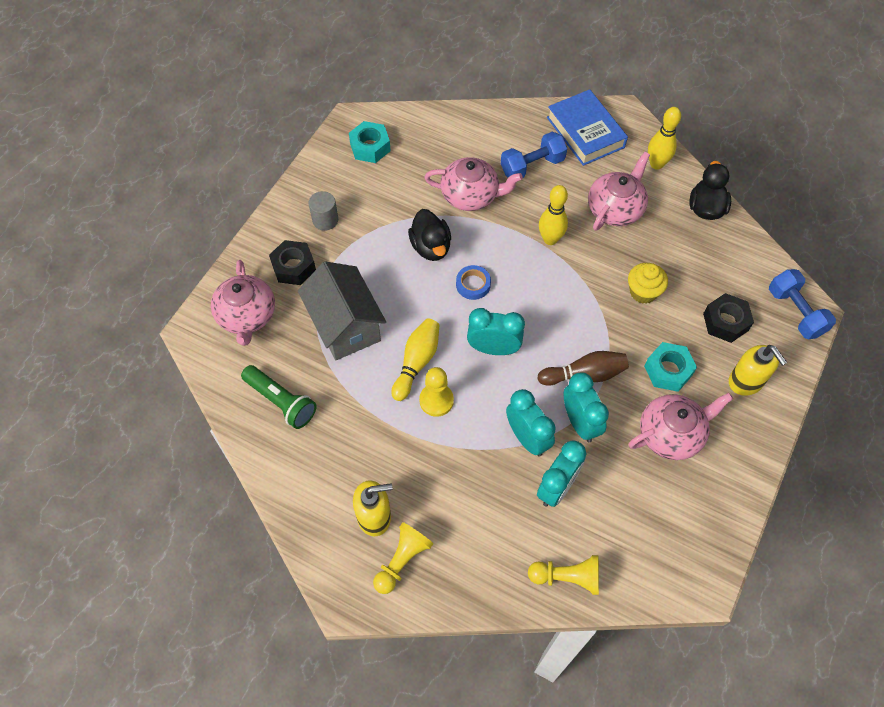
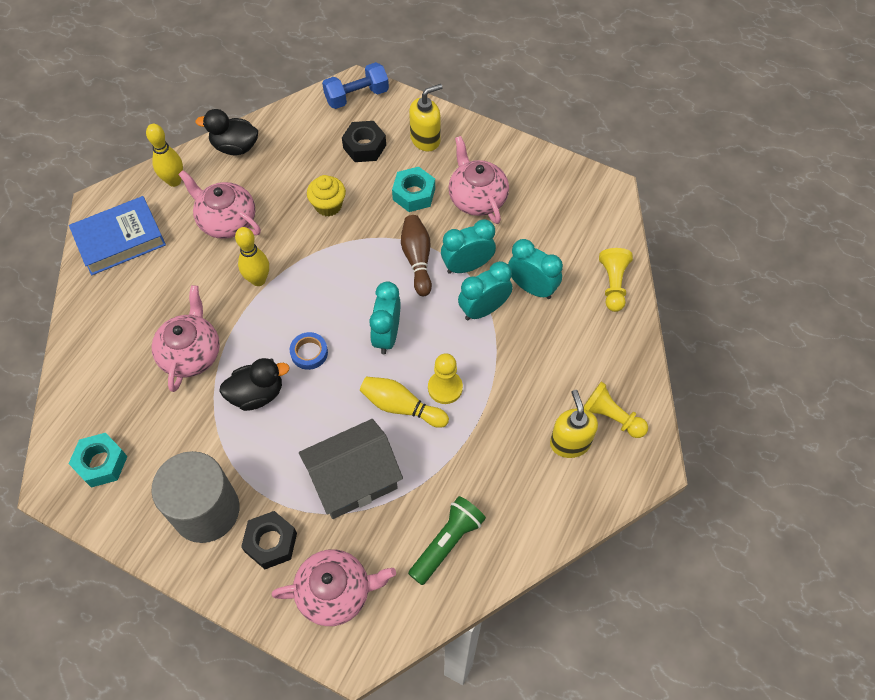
camera: 90 degrees left, 0 degrees up
grey cylinder [309,191,338,231] -> grey cylinder [151,451,239,543], size x2.14
blue dumbbell [501,132,567,178] -> none

